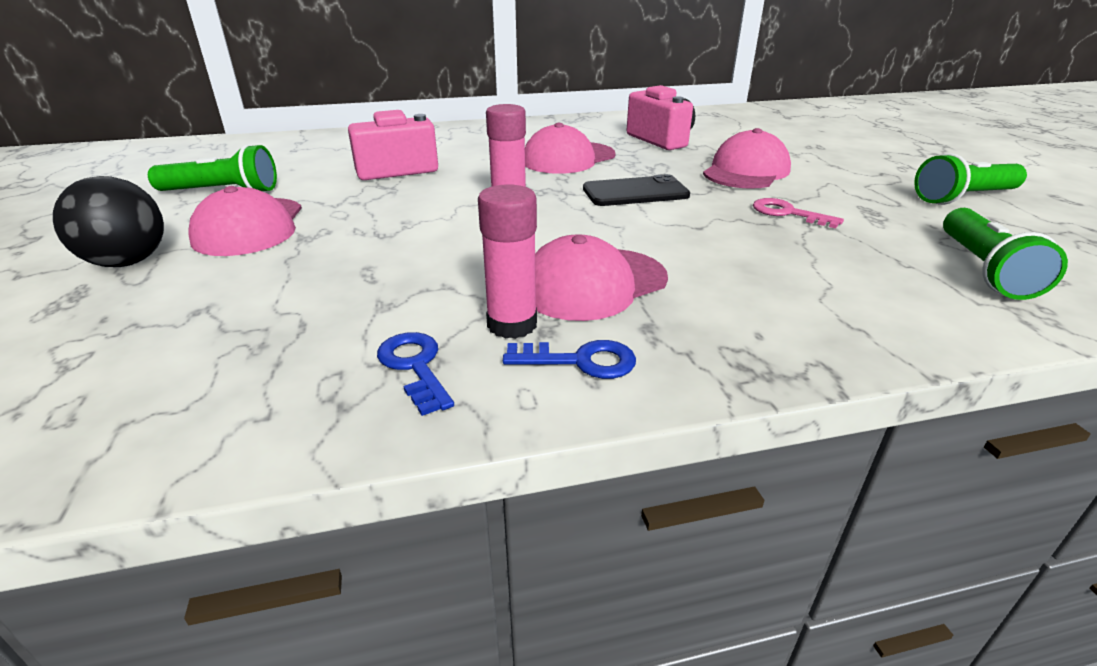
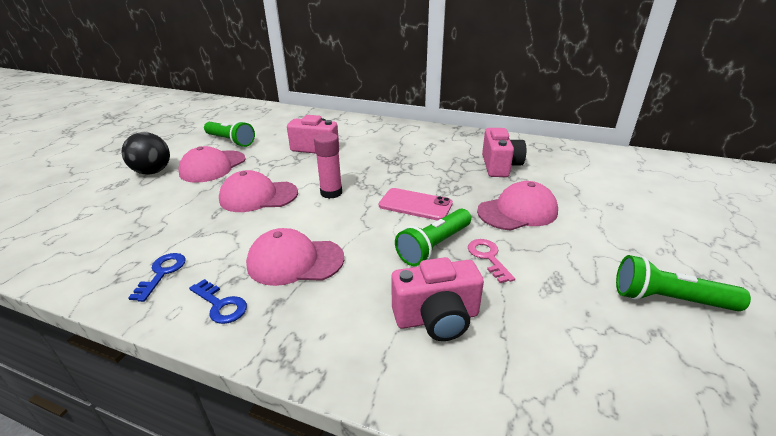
camera: 35 degrees right, 0 degrees up
pink glue stick [478,184,537,339] -> none
pink cap [525,123,616,174] -> pink cap moved to [219,170,298,212]
black phone [583,174,690,206] -> pink phone [379,188,453,221]
green flashlight [943,208,1068,300] -> green flashlight moved to [395,209,471,266]
none -> pink camera [391,257,484,341]

